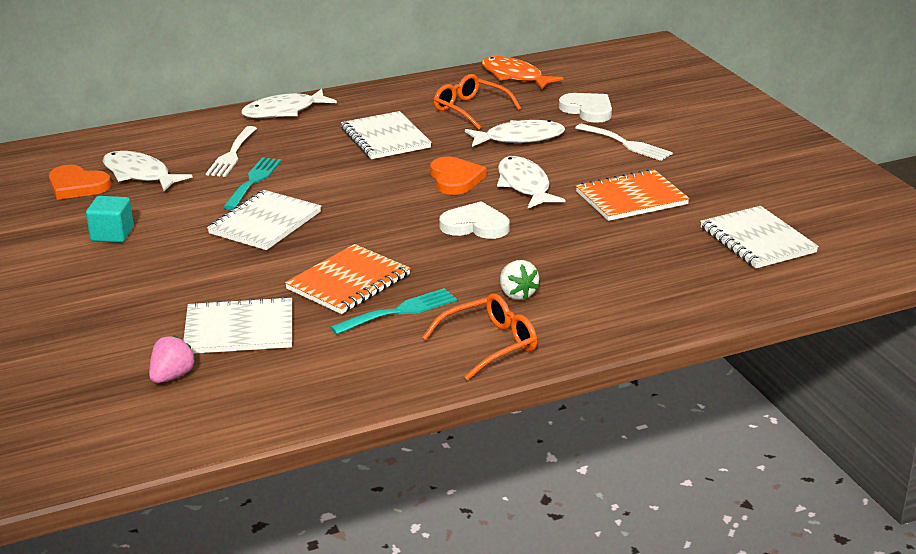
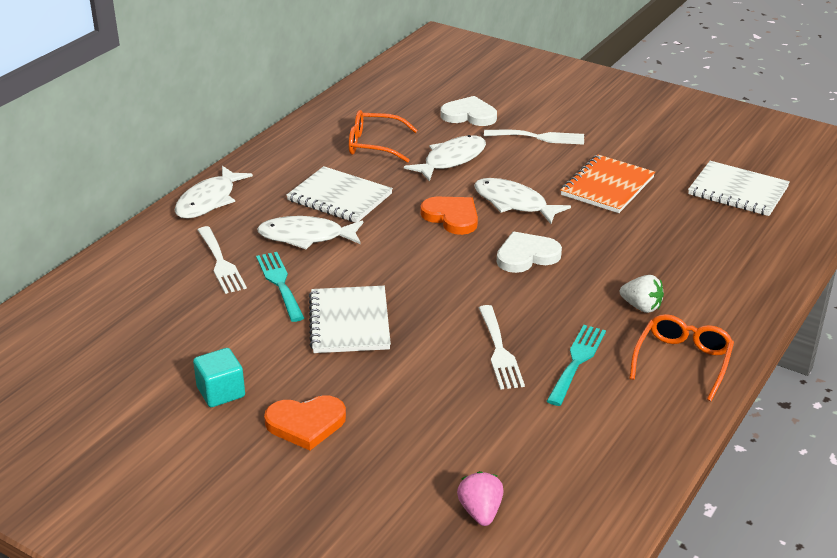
camera: 35 degrees left, 5 degrees up
orange heart [49,165,111,200] -> orange heart moved to [264,395,346,451]
white fish [103,151,193,191] -> white fish moved to [257,216,363,250]
white notebook [183,296,292,354] -> none
orange notebook [285,244,411,314] -> white fork [479,305,525,390]
orange fish [482,56,563,89] -> none

